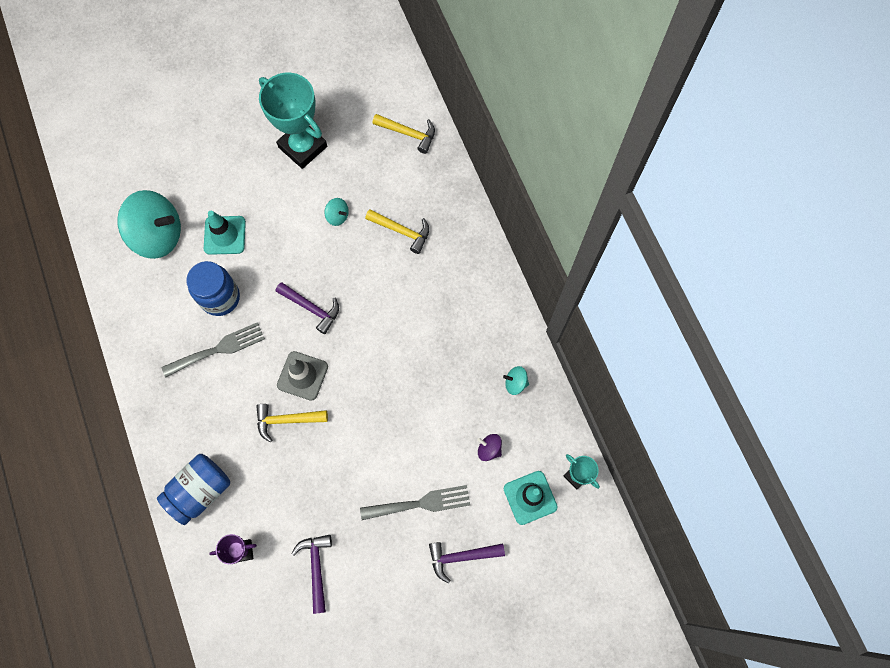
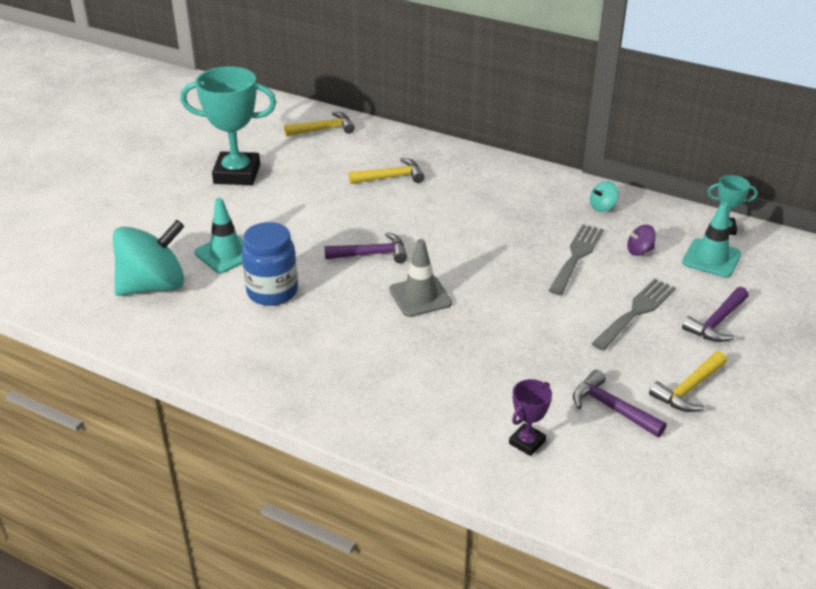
camera: 40 degrees left, 35 degrees down
blue jar [157,454,230,525] -> none
grey fork [162,322,265,377] -> grey fork moved to [548,224,604,295]
yellow hammer [256,404,328,442] -> yellow hammer moved to [649,351,727,412]
turquoise spinning top [324,198,349,226] -> none

